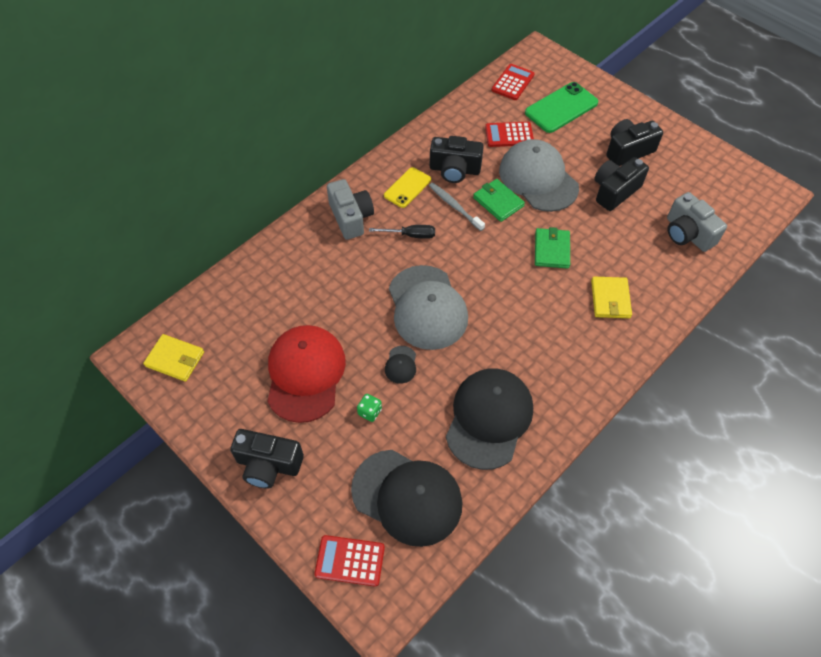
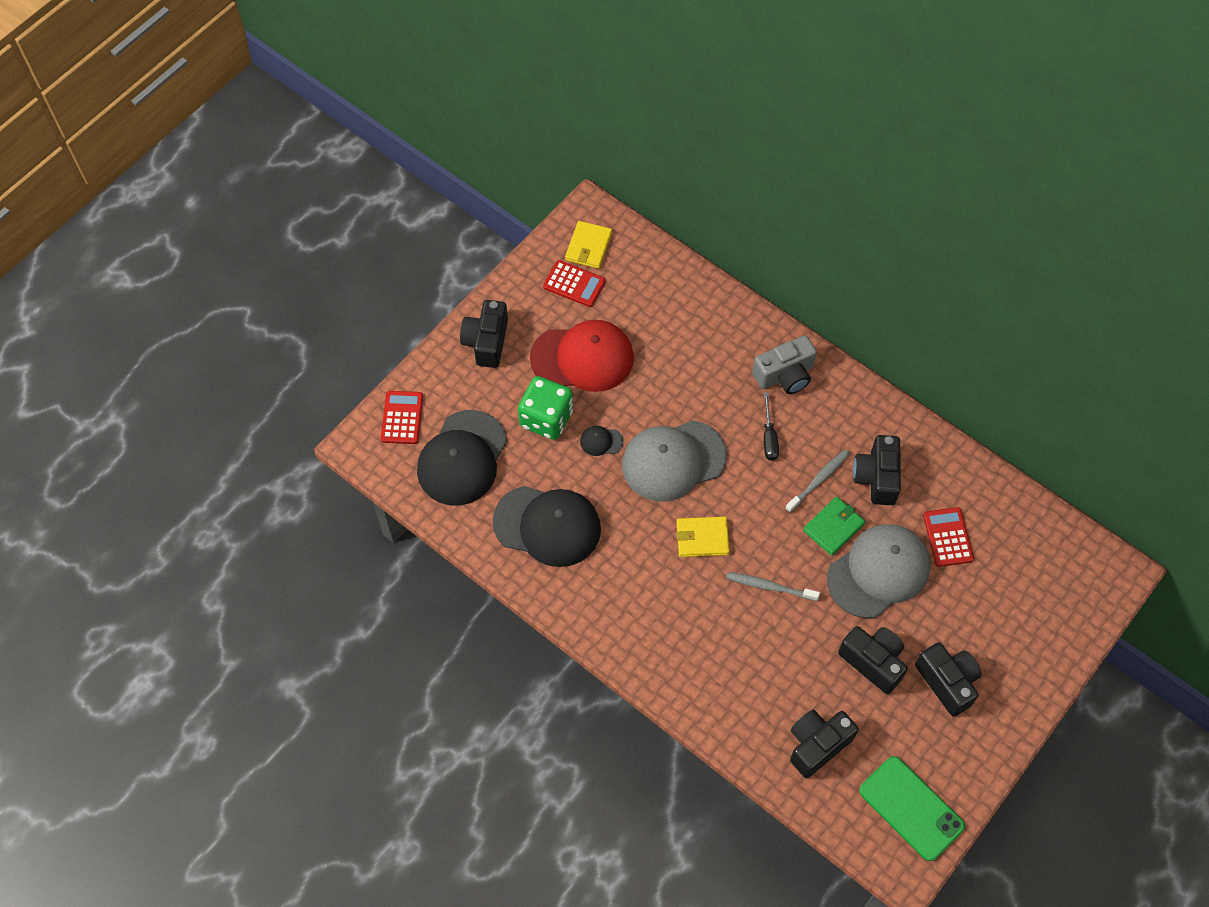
camera: 85 degrees right, 5 degrees up
green dice [357,394,382,422] -> green dice [518,376,573,440], size x2.33
yellow phone [384,167,431,208] -> none
red calculator [491,64,535,100] -> red calculator moved to [543,260,606,307]
green phone [525,82,598,133] -> green phone moved to [859,756,965,861]
green wallet [535,227,570,269] -> grey toothbrush [726,572,820,601]
yellow wallet [591,277,632,318] -> yellow wallet moved to [676,517,730,557]
grey camera [667,192,727,252] -> black camera [790,710,859,778]

